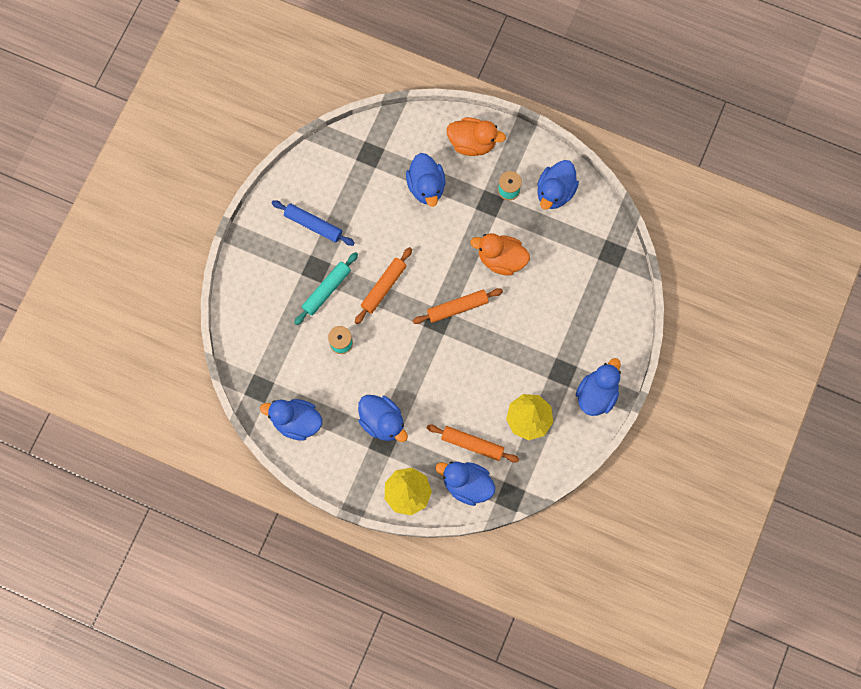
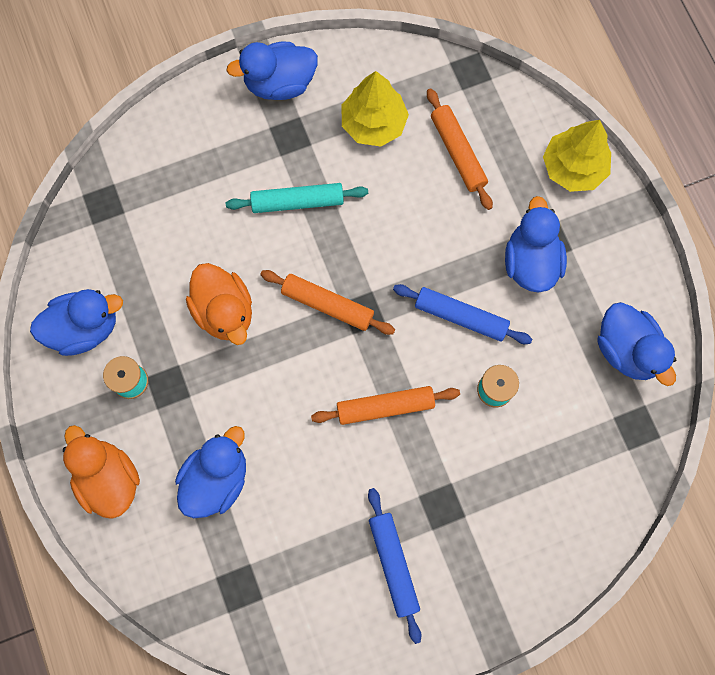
camera: 135 degrees left, 0 degrees up
turquoise rolling pin [294,252,358,325] -> turquoise rolling pin moved to [226,183,368,213]
blue duck [436,462,496,506] -> none
none -> blue rolling pin [393,284,532,344]

